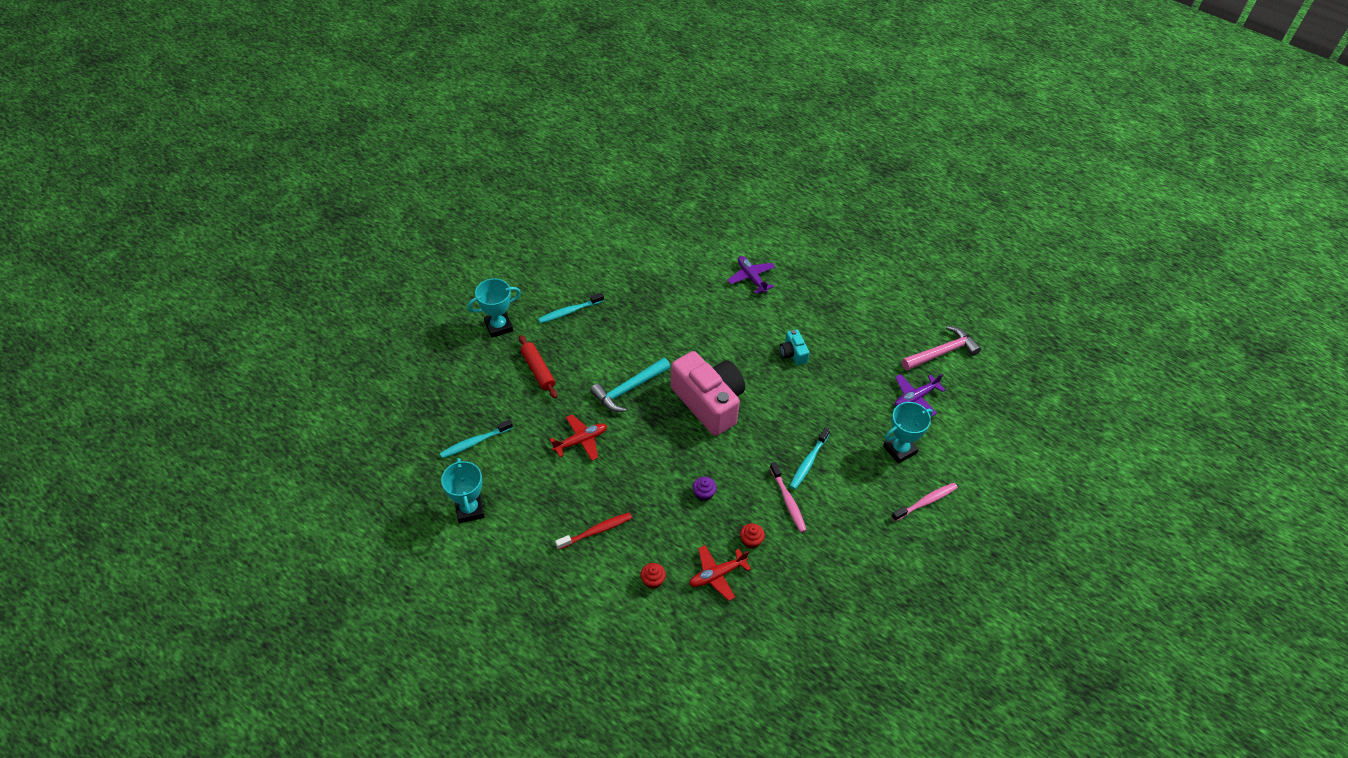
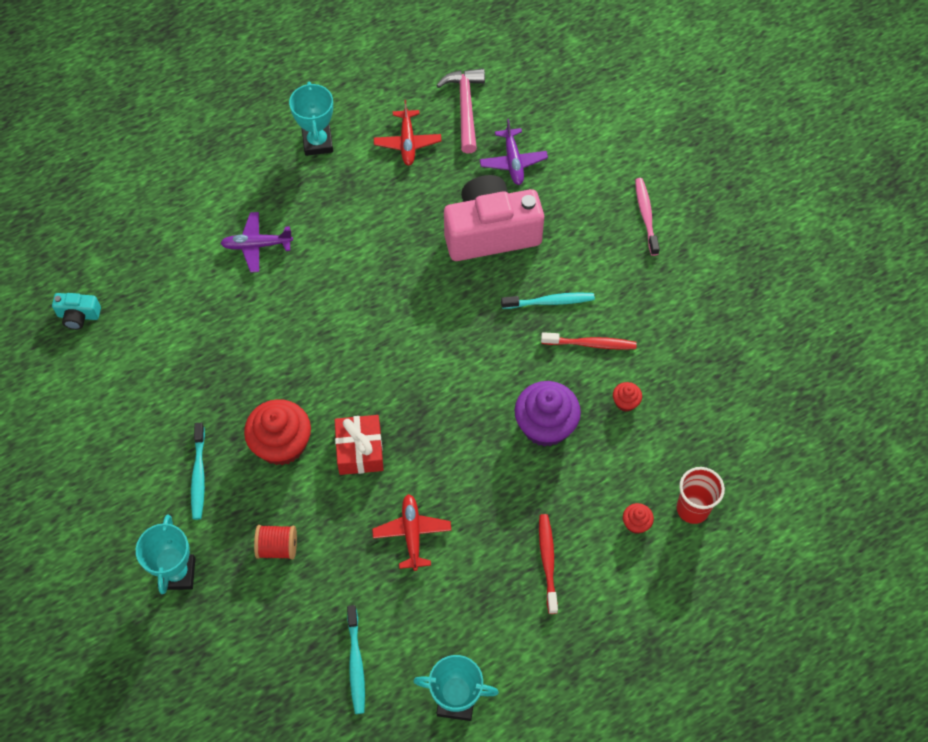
camera: 65 degrees left, 10 degrees up
red rolling pin [519,335,557,398] -> red spool [254,525,297,560]
turquoise hammer [590,358,670,412] -> red gift [335,415,384,475]
pink camera [671,351,745,436] -> pink camera moved to [444,175,544,261]
red plane [689,545,751,601] -> red plane moved to [374,100,441,166]
purple cupcake [693,477,717,501] -> purple cupcake [515,381,581,447], size x2.19
pink toothbrush [770,462,806,533] -> red toothbrush [541,332,637,350]
turquoise camera [780,329,810,365] -> turquoise camera moved to [52,293,101,330]
turquoise toothbrush [790,427,830,489] -> turquoise toothbrush turned 60 degrees counterclockwise [501,292,595,309]
turquoise trophy [883,402,933,464] -> turquoise trophy moved to [289,81,333,156]
none -> red cupcake [244,399,311,466]
none -> red cup [677,467,725,524]

